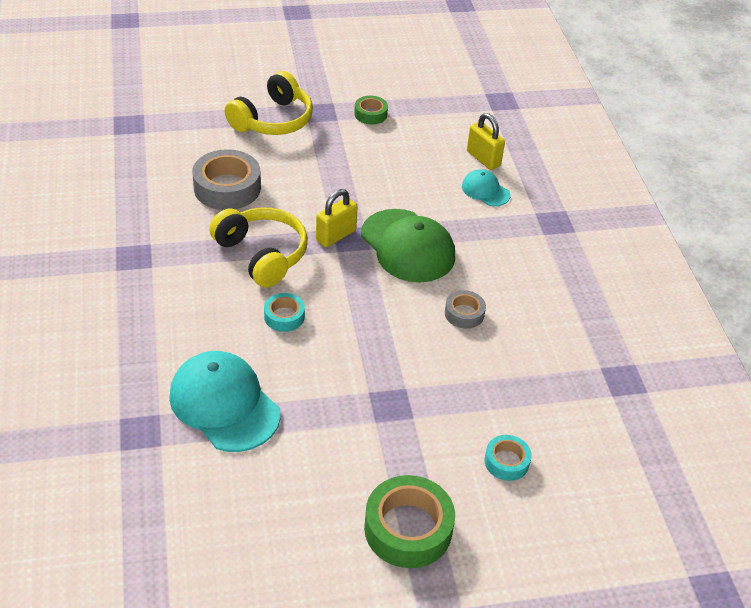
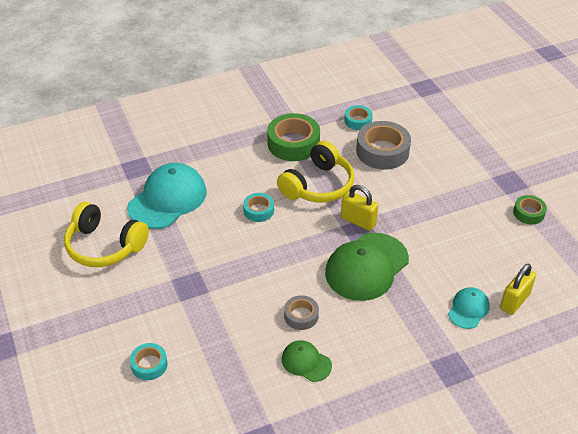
camera: 80 degrees right, 0 degrees up
yellow headphones [225,71,313,135] -> yellow headphones moved to [64,202,149,267]
green tape [364,475,455,568] -> green tape moved to [267,113,320,161]
none -> green cap [282,340,332,382]
none -> turquoise tape [344,105,373,130]

